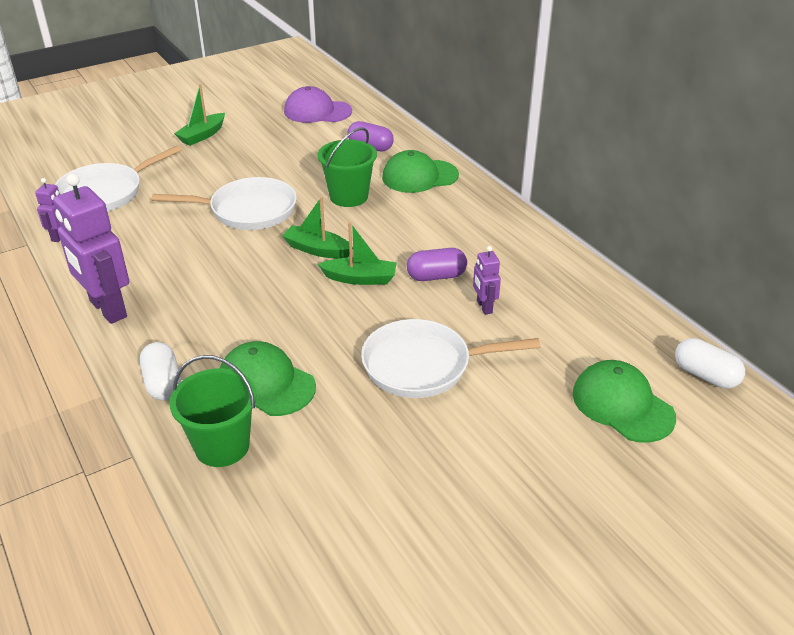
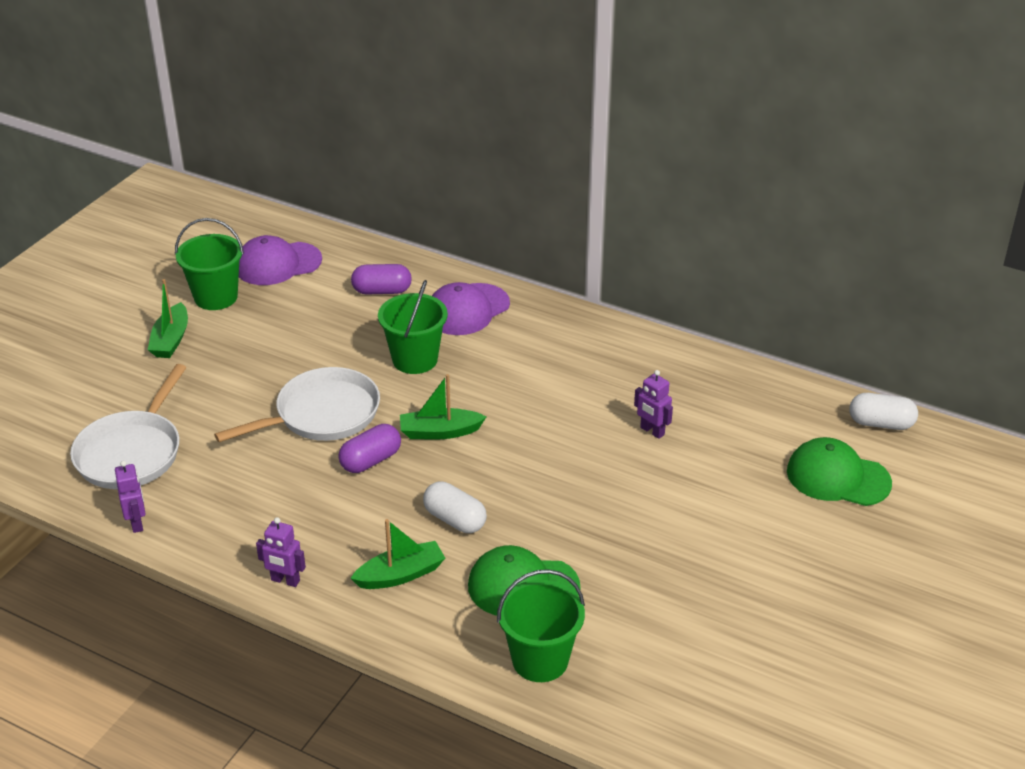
camera: 30 degrees left, 0 degrees up
purple robot [53,173,129,324] -> purple robot [256,517,306,587], size x0.48
white capsule [140,342,181,400] -> white capsule moved to [423,481,487,533]
green boat [318,222,397,285] -> green boat moved to [350,519,445,589]
white pan [361,319,540,398] -> none
green cap [382,150,459,193] -> purple cap [432,282,510,335]
purple capsule [407,248,467,281] -> purple capsule moved to [338,424,401,473]
none -> green bucket [175,218,244,310]

